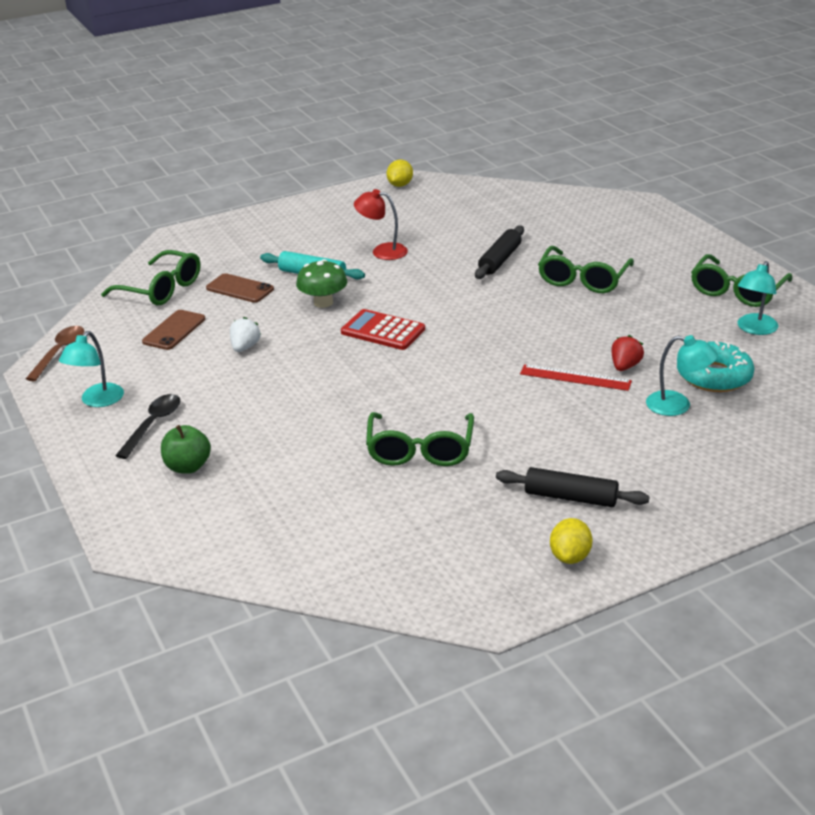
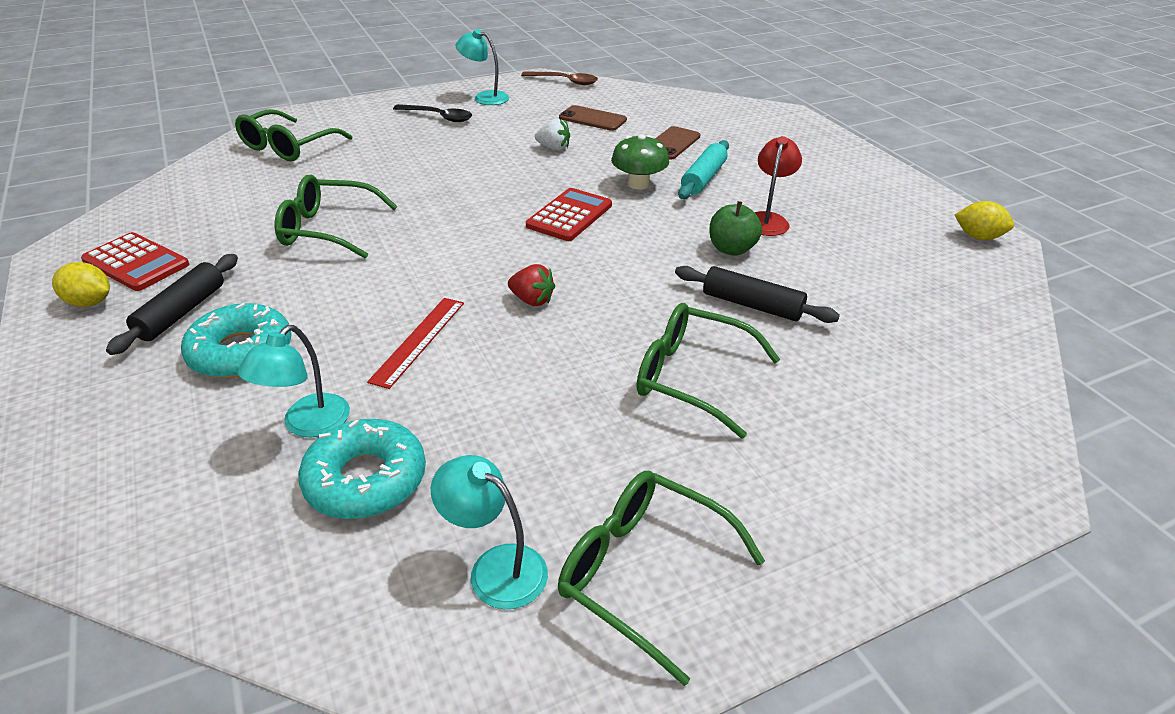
camera: 90 degrees right, 5 degrees up
green glasses [101,250,200,305] -> green glasses moved to [235,109,353,161]
green apple [161,425,211,474] -> green apple moved to [709,201,762,256]
red strawberry [611,335,644,371] -> red strawberry moved to [508,264,555,306]
none -> red calculator [81,232,189,291]
none -> turquoise donut [181,303,292,378]

